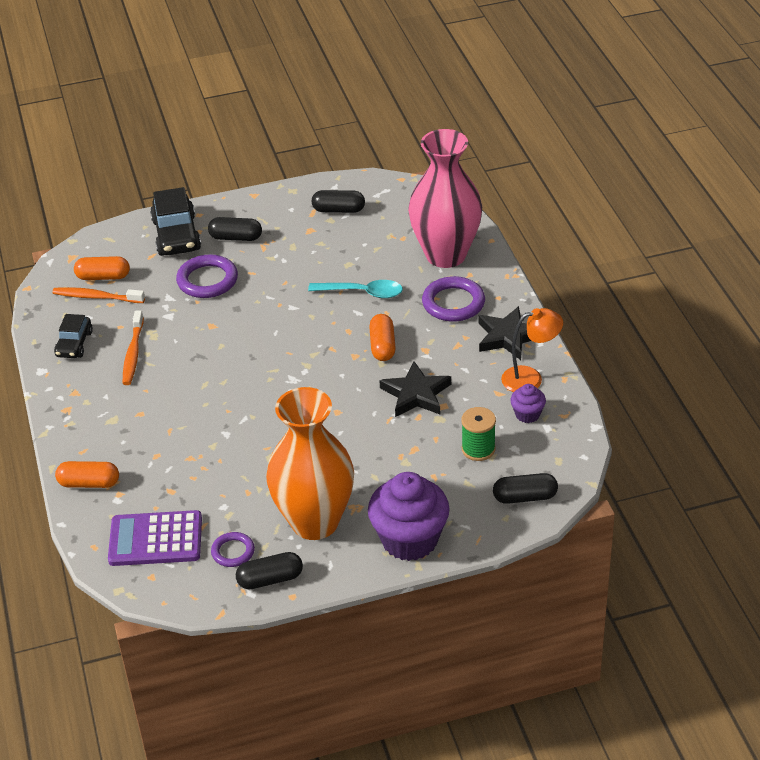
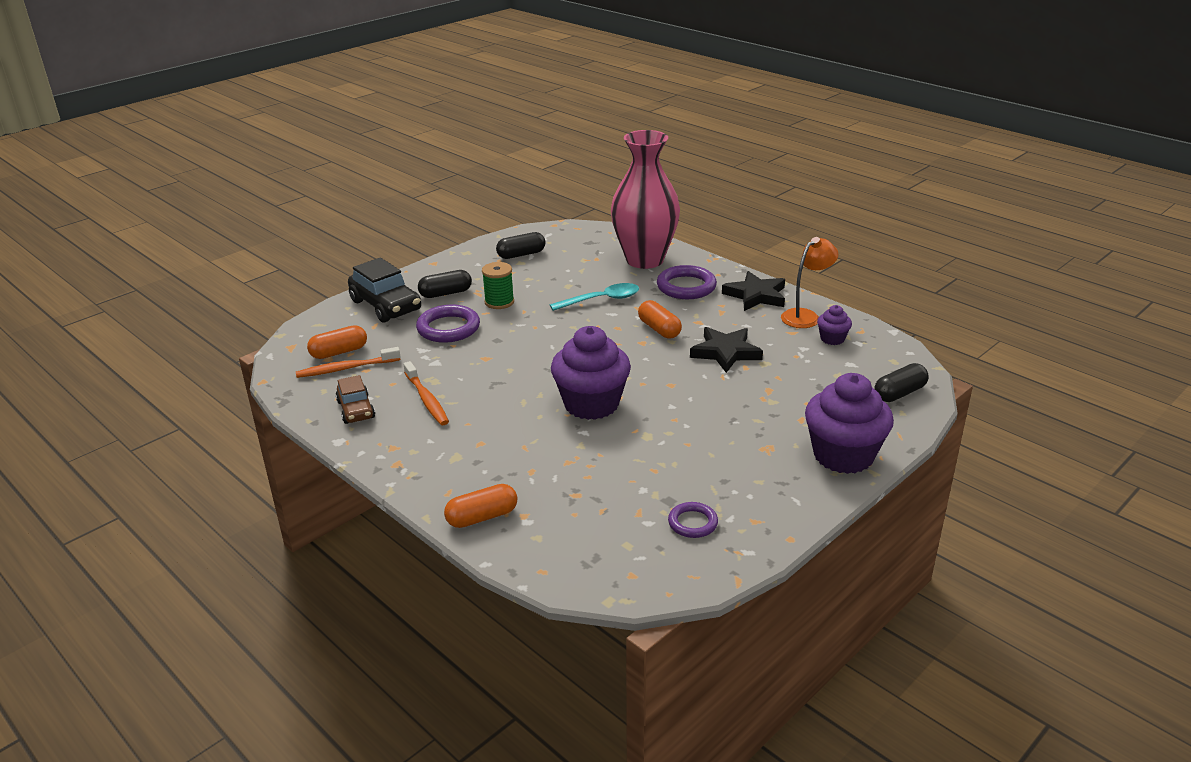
camera: 30 degrees left, 10 degrees down
black car [54,314,93,358] -> brown car [336,375,375,424]
purple calculator [108,510,202,566] -> none
black capsule [236,552,303,589] -> none
orange vase [266,387,354,540] -> none
green spool [461,407,496,461] -> green spool moved to [482,262,514,309]
none -> purple cupcake [551,326,631,420]

